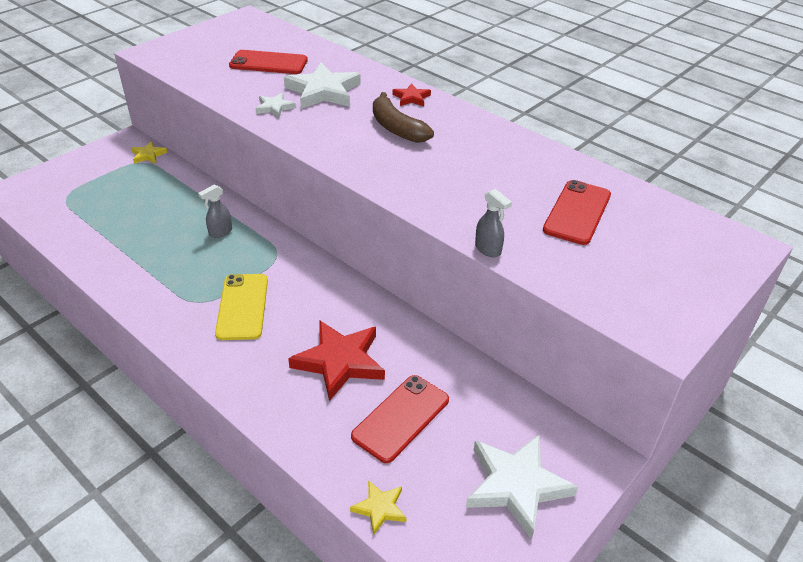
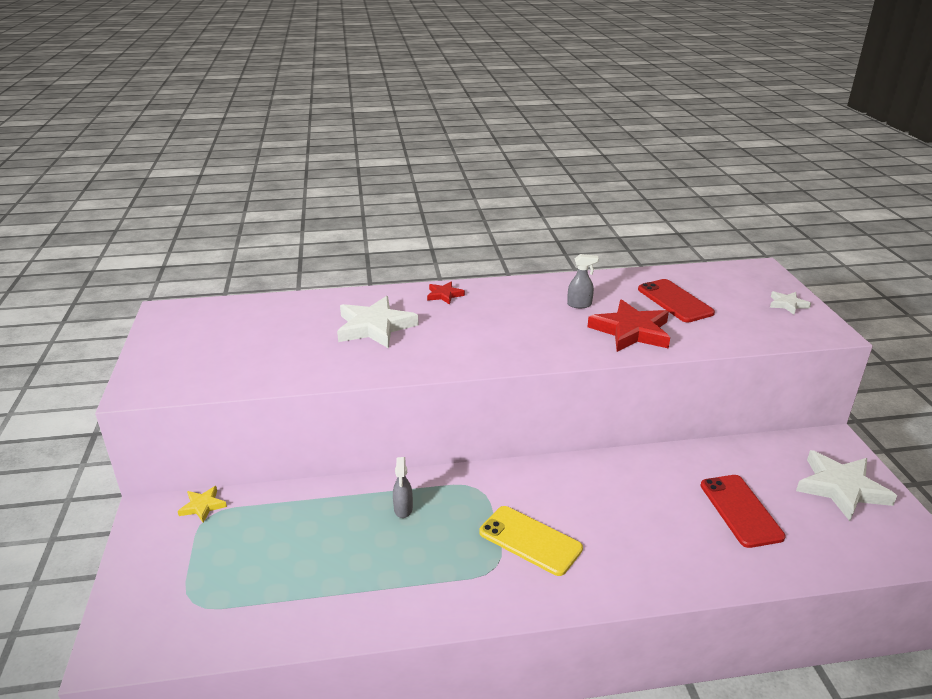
camera: 50 degrees left, 10 degrees down
red phone [229,50,308,74] -> none
white star [256,93,296,118] -> white star moved to [770,291,811,314]
red star [288,320,385,401] -> red star moved to [588,299,670,352]
yellow star [350,480,406,535] -> none
brown banana [373,92,434,143] -> none
grey spray bottle [475,189,512,257] -> grey spray bottle moved to [567,254,599,308]

